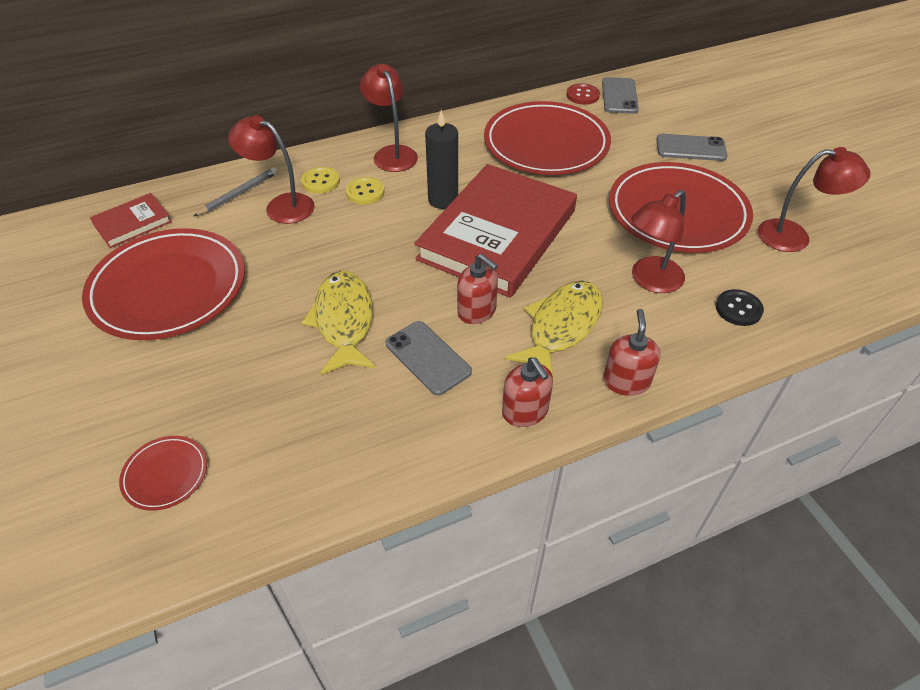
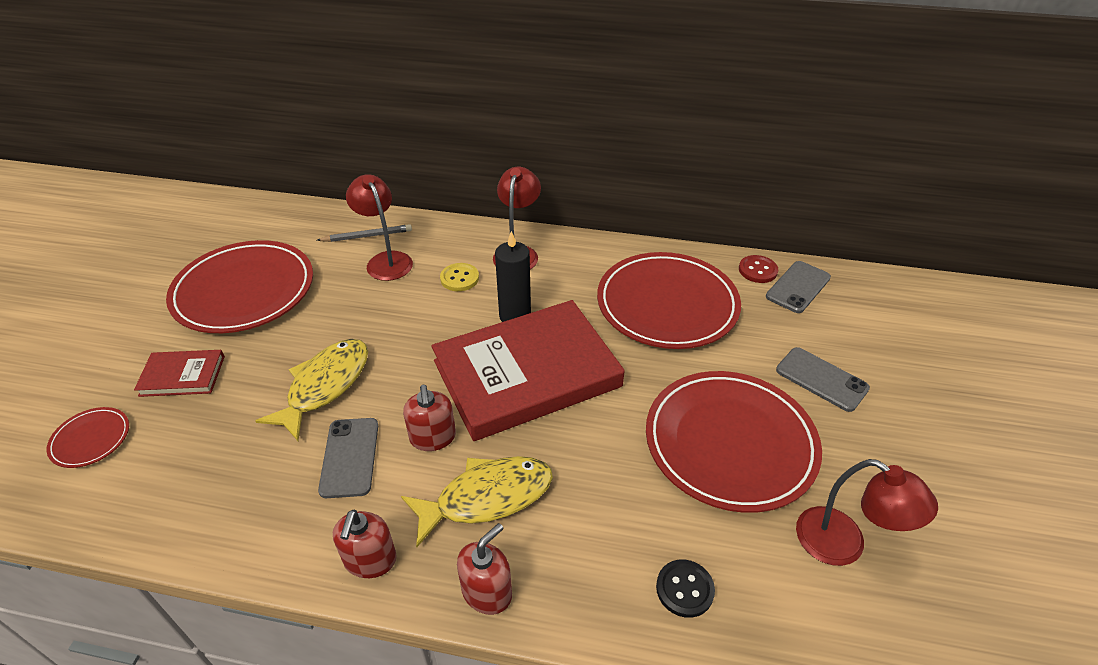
camera: 35 degrees right, 5 degrees down
red book [90,193,172,248] -> red book moved to [134,350,225,397]
yellow button [301,167,340,194] -> none
red lamp [631,190,686,293] -> none

